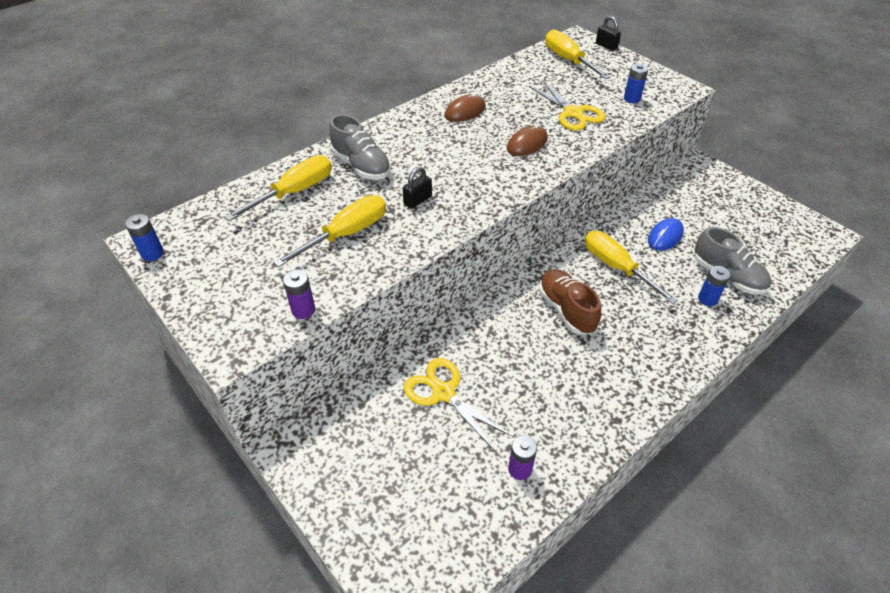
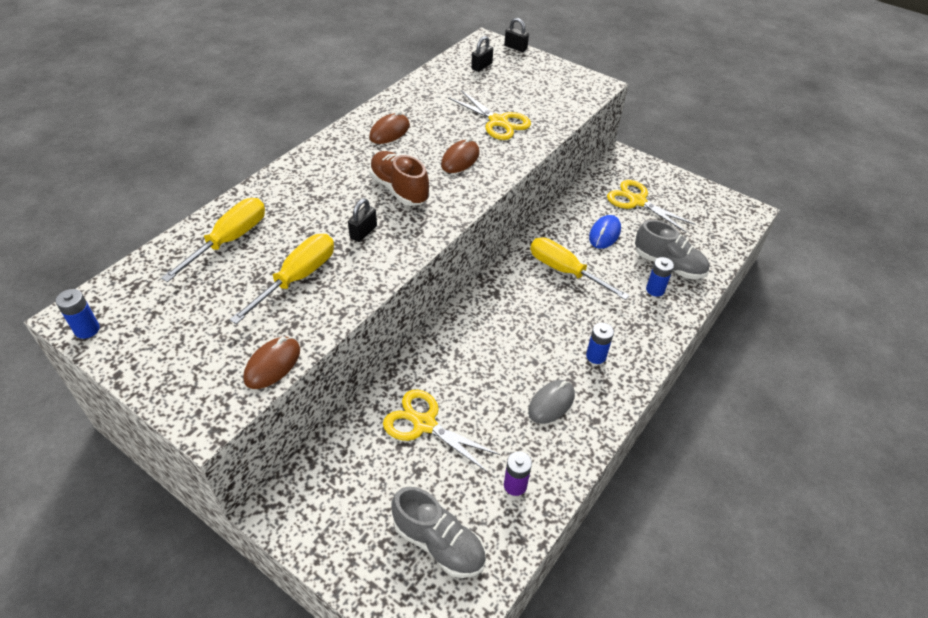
camera: 15 degrees left, 0 degrees up
purple battery [283,269,315,319] -> brown mouse [243,337,300,389]
grey shoe [329,114,391,180] -> grey shoe moved to [392,487,486,578]
brown shoe [539,269,601,334] -> brown shoe moved to [369,151,429,206]
yellow screwdriver [545,30,611,79] -> black padlock [471,36,493,72]
blue battery [624,64,649,103] -> blue battery moved to [586,323,614,364]
none -> grey mouse [528,380,575,424]
none -> yellow scissors [607,180,695,232]

